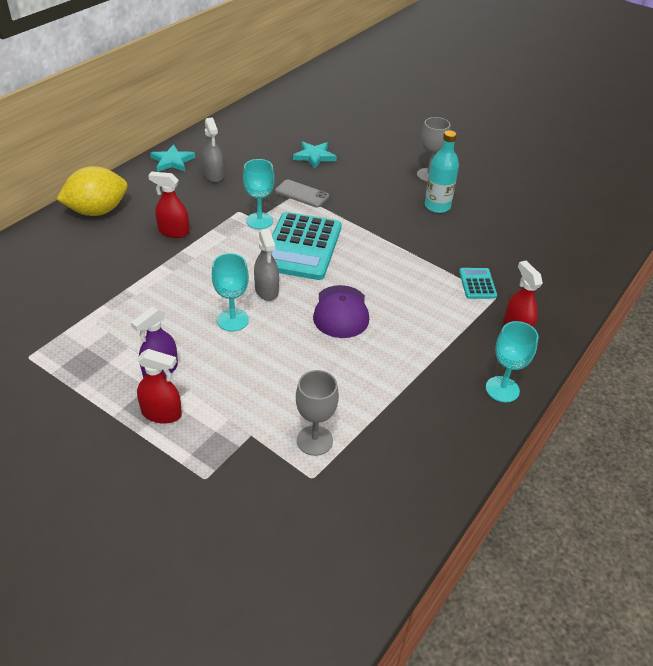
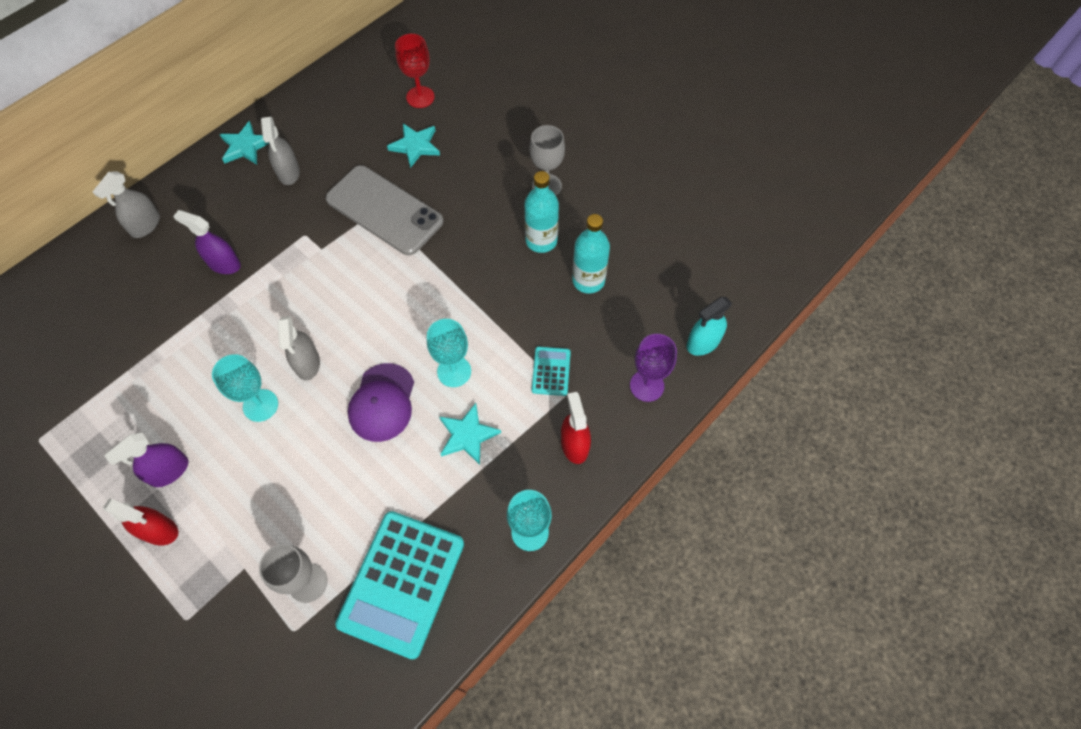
camera: 10 degrees right, 20 degrees up
yellow lemon [56,166,127,216] -> grey spray bottle [93,171,160,238]
red spray bottle [148,172,189,238] -> purple spray bottle [173,210,241,274]
turquoise goblet [243,159,274,229] -> turquoise goblet moved to [427,319,471,387]
turquoise calculator [271,212,342,280] -> turquoise calculator moved to [335,511,464,660]
grey phone [275,179,329,208] -> grey phone [325,165,444,255], size x1.89
none -> red goblet [395,34,435,108]
none -> turquoise star [440,403,501,465]
none -> turquoise bottle [572,214,610,294]
none -> purple goblet [630,334,677,402]
none -> turquoise spray bottle [687,297,732,356]

